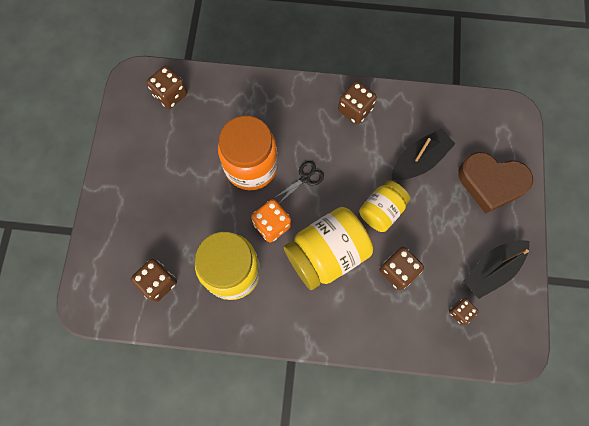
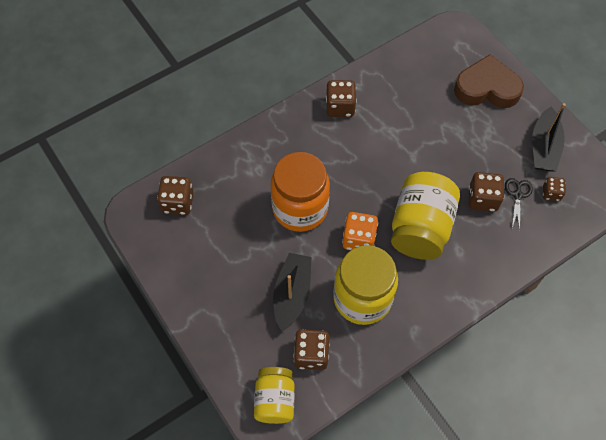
camera: 40 degrees left, 10 degrees down
black scissors [273,161,324,203] -> black scissors moved to [505,178,533,230]
yellow jar [359,180,410,232] -> yellow jar moved to [254,367,295,424]
black boat [391,129,455,180] -> black boat moved to [273,253,312,332]
brown heart [458,152,533,214] -> brown heart turned 150 degrees counterclockwise [454,54,524,108]

